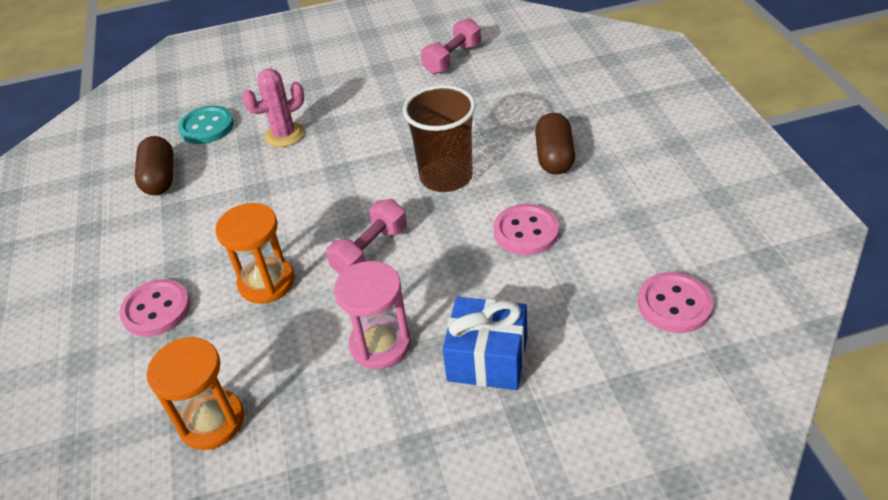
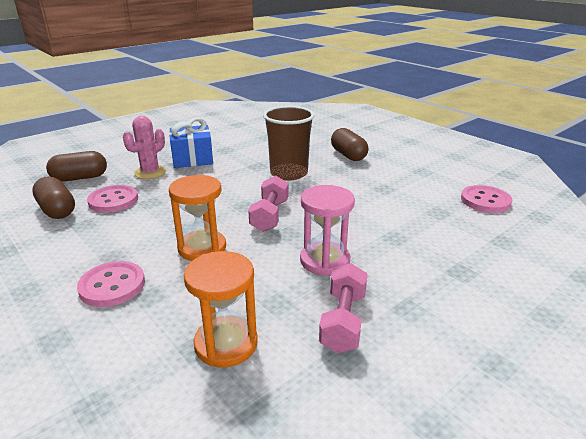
camera: 30 degrees left, 15 degrees down
turquoise button [178,106,234,144] -> brown capsule [46,151,107,182]
pink dumbbell [421,18,481,74] -> pink dumbbell moved to [319,263,368,353]
blue gift [442,297,527,390] -> blue gift moved to [169,118,213,168]
pink button [494,204,559,255] -> pink button moved to [87,185,138,213]

